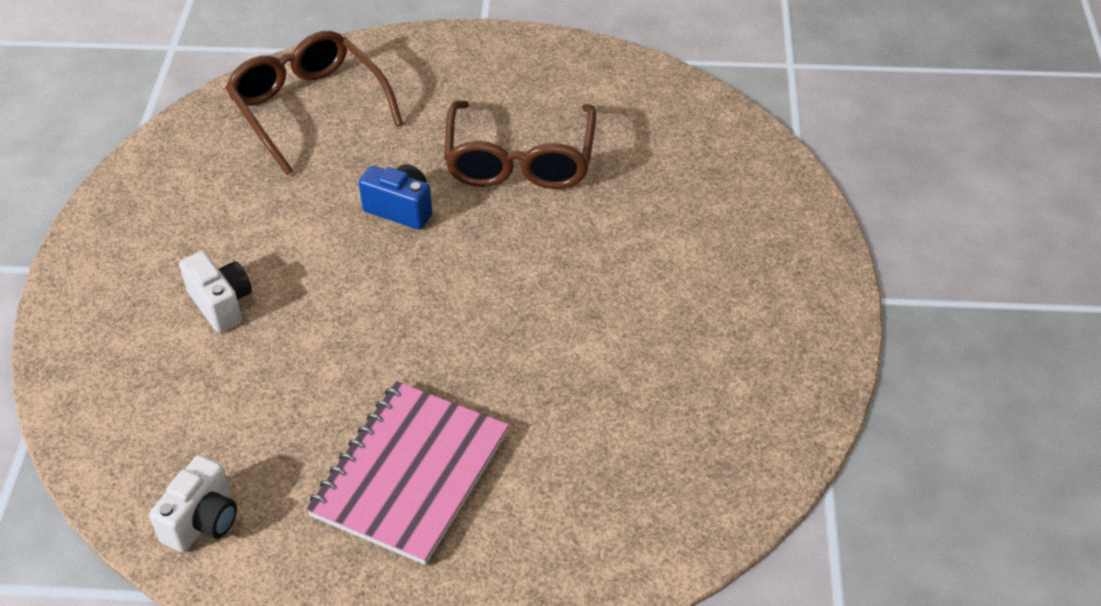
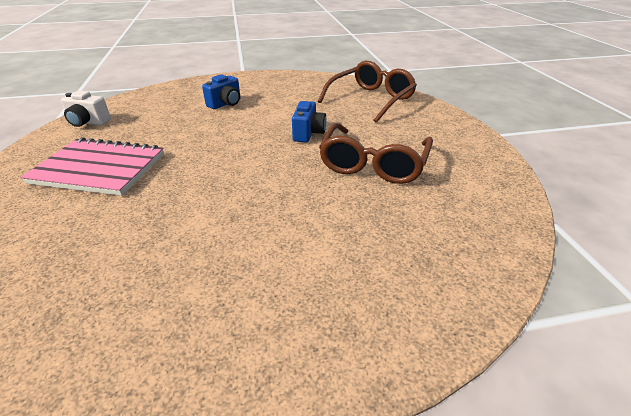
camera: 75 degrees right, 10 degrees down
white camera [179,251,252,333] -> blue camera [202,74,241,109]
brown glasses [444,101,596,189] -> brown glasses turned 60 degrees counterclockwise [319,123,433,184]

